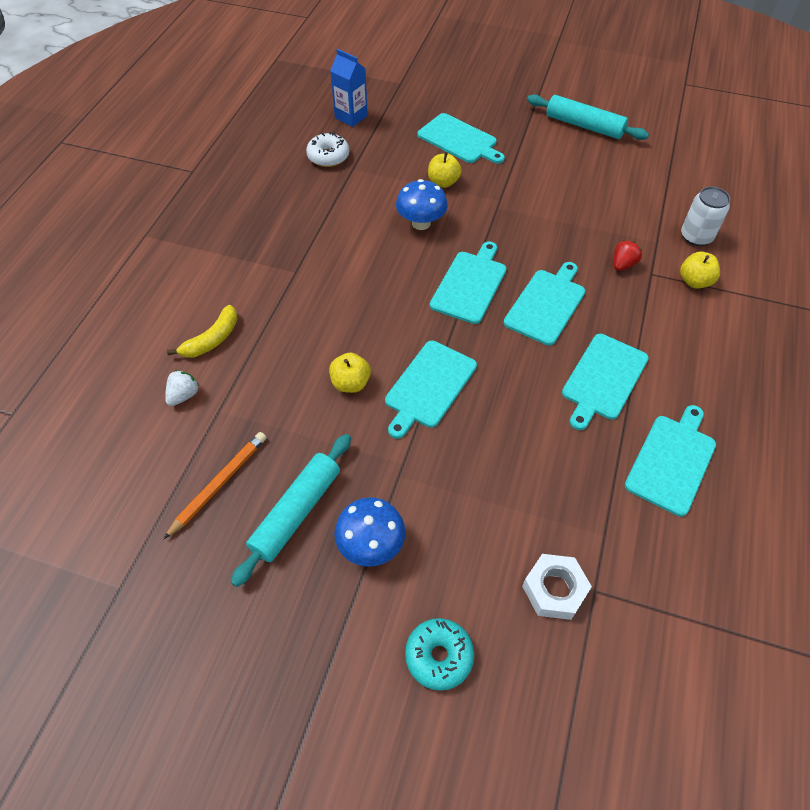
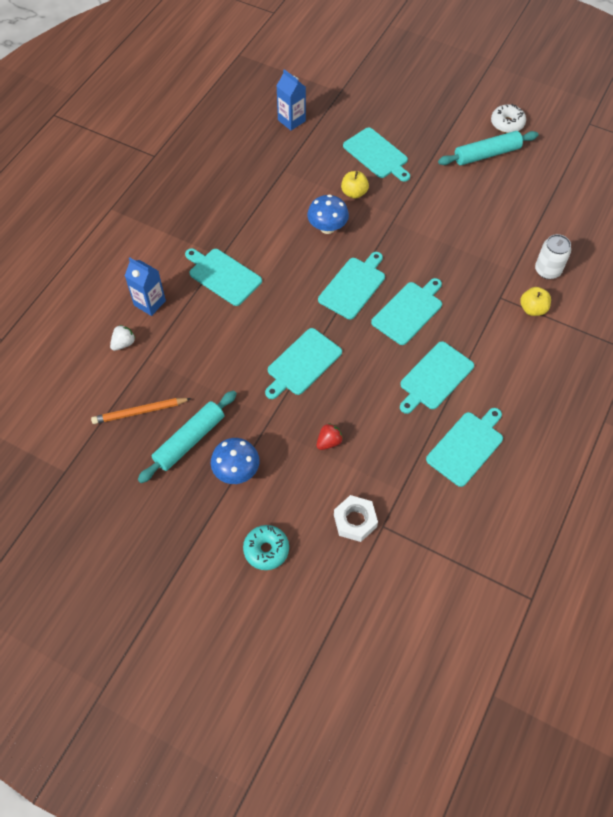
camera: 10 degrees right, 5 degrees up
orange pencil [164,432,266,539] -> orange pencil turned 150 degrees counterclockwise [91,398,192,424]
yellow banana [167,305,237,357] -> blue carton [125,258,166,316]
white donut [306,132,349,167] -> white donut moved to [491,104,526,133]
yellow apple [329,353,371,393] -> none
turquoise rolling pin [527,94,649,140] -> turquoise rolling pin turned 60 degrees counterclockwise [438,131,538,165]
red strawberry [614,240,642,271] -> red strawberry moved to [316,423,343,450]
none -> turquoise cutting board [185,248,262,306]

